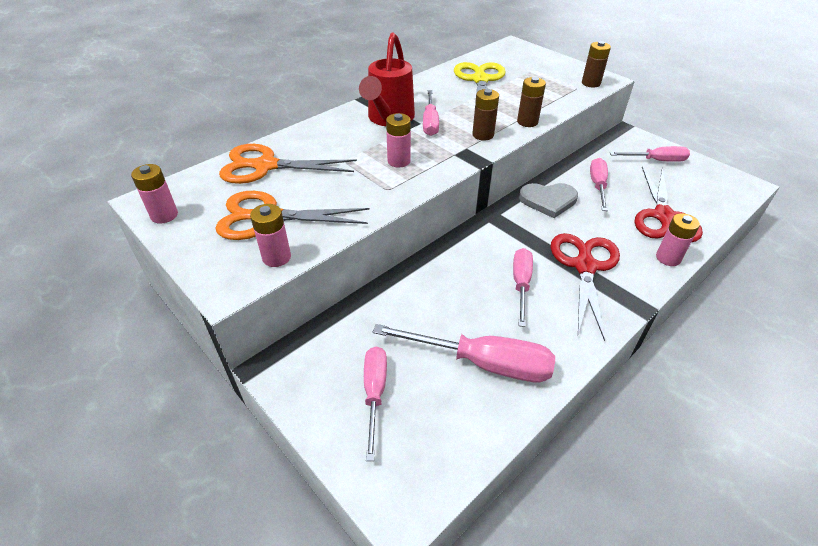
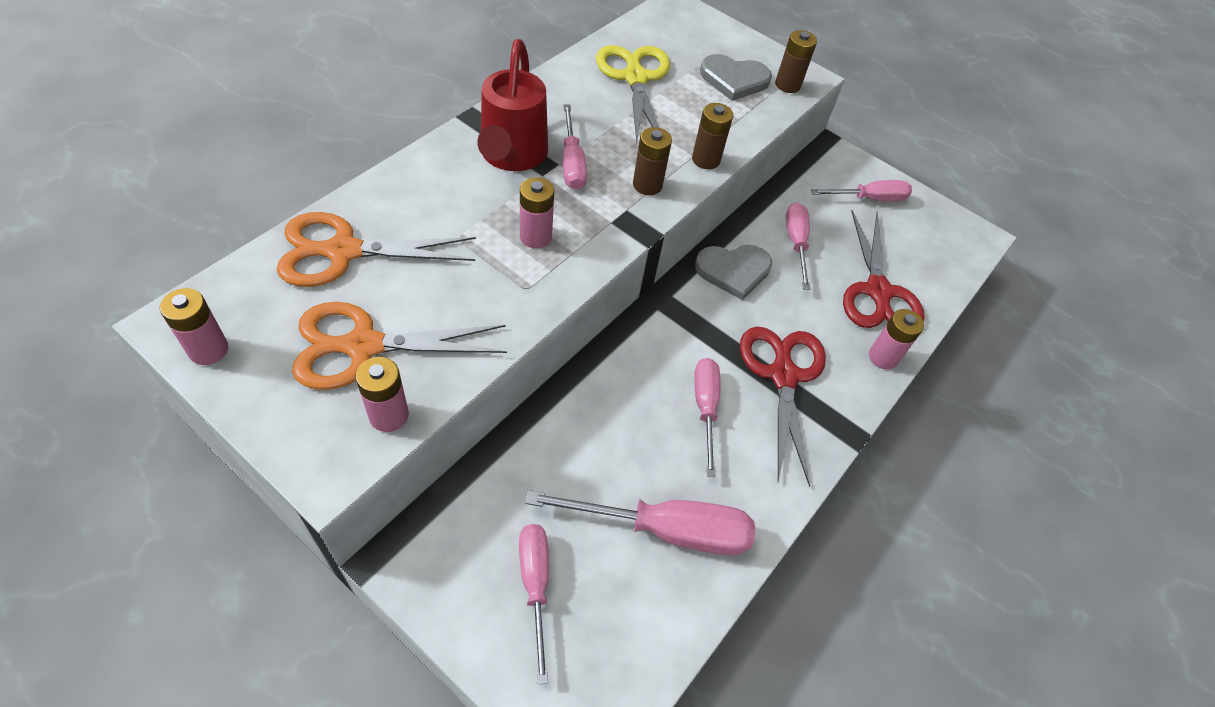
camera: 15 degrees left, 10 degrees up
none -> grey heart [700,54,772,101]

